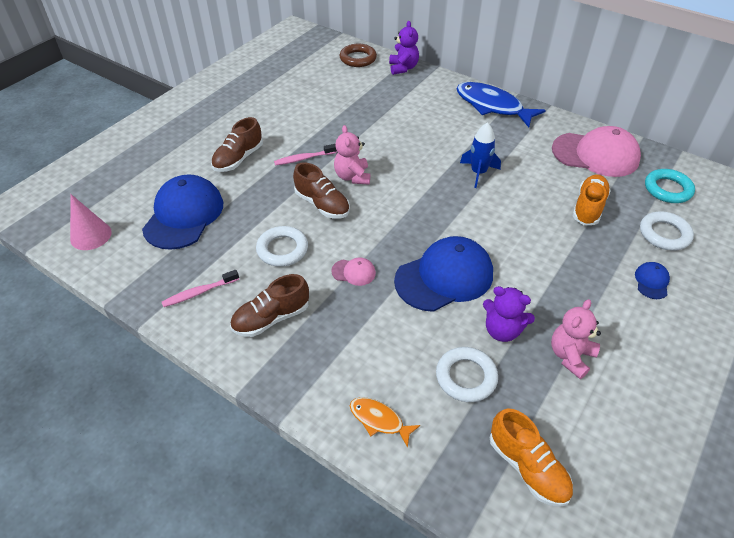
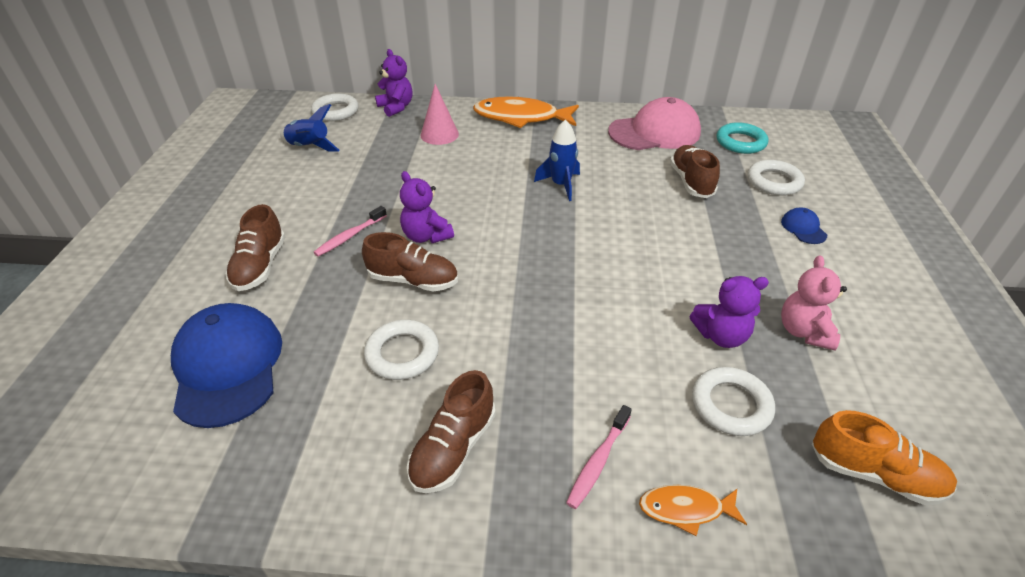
camera: 30 degrees left, 5 degrees down
pink cone [70,194,112,250] -> pink cone moved to [421,84,459,145]
pink toothbrush [162,270,239,307] -> pink toothbrush moved to [566,405,632,509]
pink cap [331,258,376,286] -> none
pink teddy bear [334,125,370,184] -> purple teddy bear [400,171,454,243]
brown ring [340,44,377,67] -> white ring [311,93,359,121]
blue cap [394,236,493,312] -> none
blue fish [456,82,546,127] -> orange fish [473,96,579,128]
orange shoe [573,174,611,225] -> brown shoe [670,145,720,198]
none -> blue rocket [280,104,340,152]

